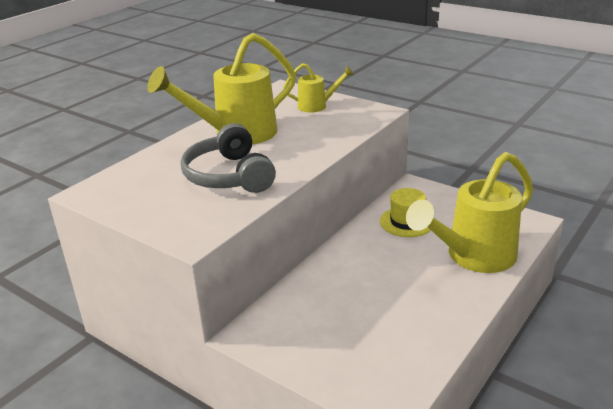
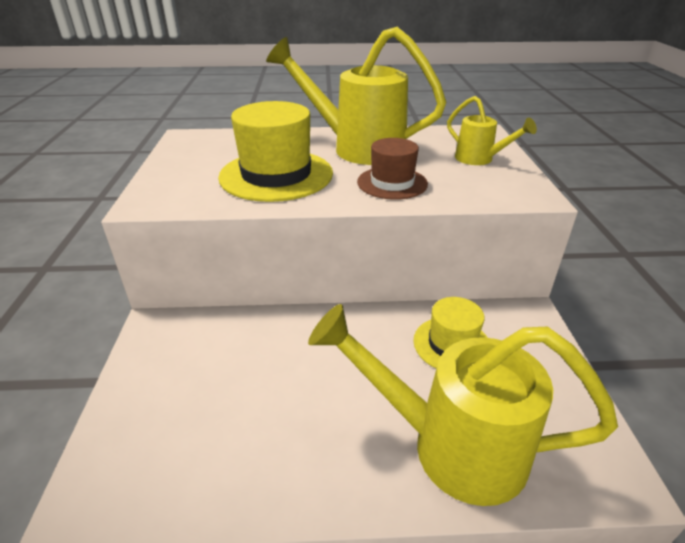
camera: 50 degrees right, 5 degrees up
grey headphones [181,123,276,193] -> yellow hat [218,101,333,202]
none -> brown hat [357,138,428,200]

